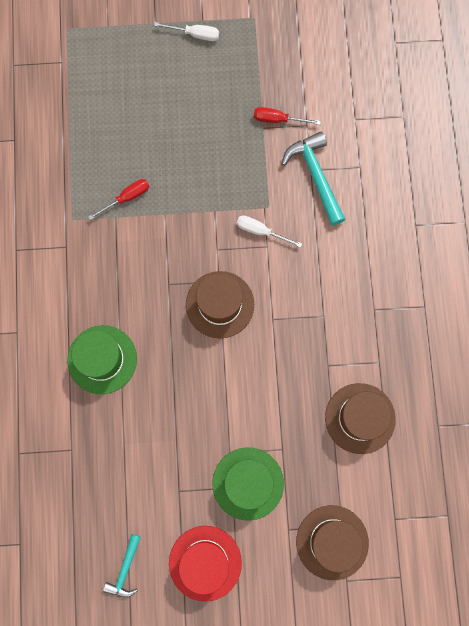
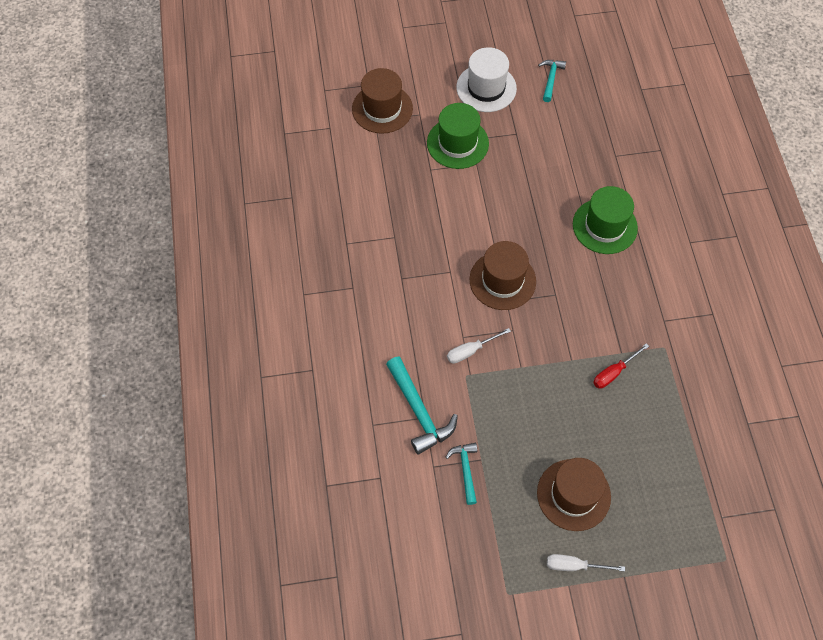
camera: 175 degrees right, 15 degrees down
red hat [169,526,242,602] -> white hat [456,47,517,112]
white screwdriver [237,215,302,247] -> white screwdriver turned 135 degrees clockwise [447,328,511,364]
red screwdriver [254,107,321,125] -> turquoise hammer [446,443,477,505]
brown hat [325,383,396,454] -> brown hat moved to [537,458,611,531]

